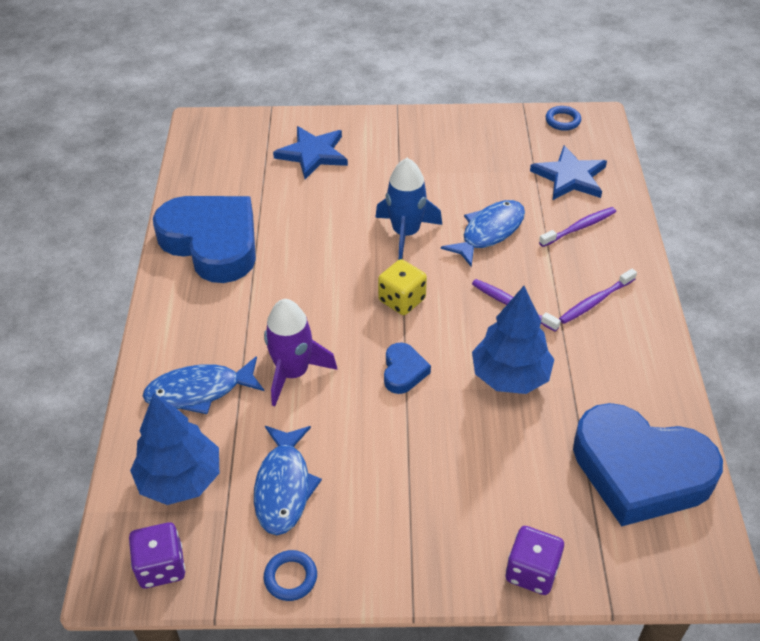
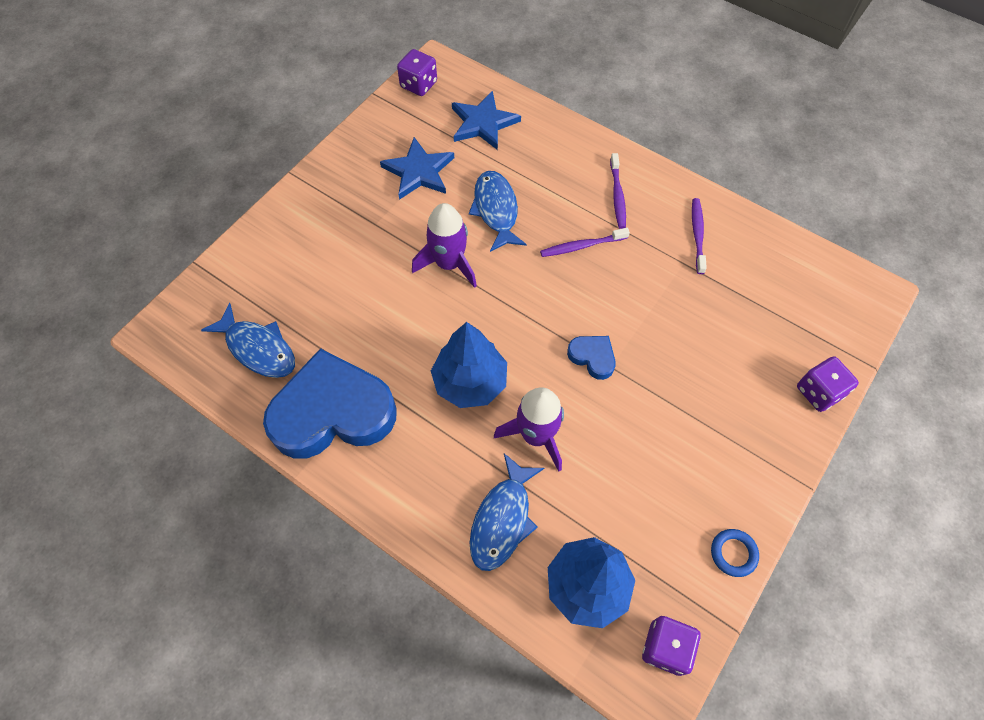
camera: 55 degrees left, 15 degrees up
blue fish [254,426,322,535] -> blue fish moved to [201,303,295,378]
blue star [273,126,348,179] -> blue star moved to [380,137,454,200]
blue rocket [375,158,442,260] -> purple rocket [412,203,477,288]
yellow dice [378,259,427,315] -> none
blue tree [472,286,554,394] -> blue tree moved to [431,322,507,408]
purple toothbrush [539,207,616,247] -> purple toothbrush moved to [692,198,707,274]
blue ring [546,106,581,131] -> purple dice [397,49,437,96]
blue heart [573,403,723,527] -> none

